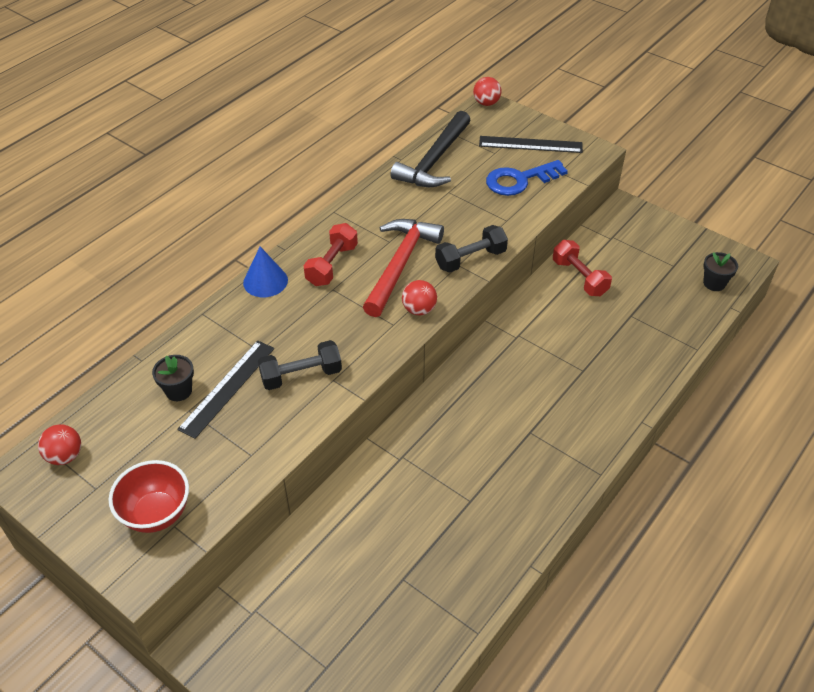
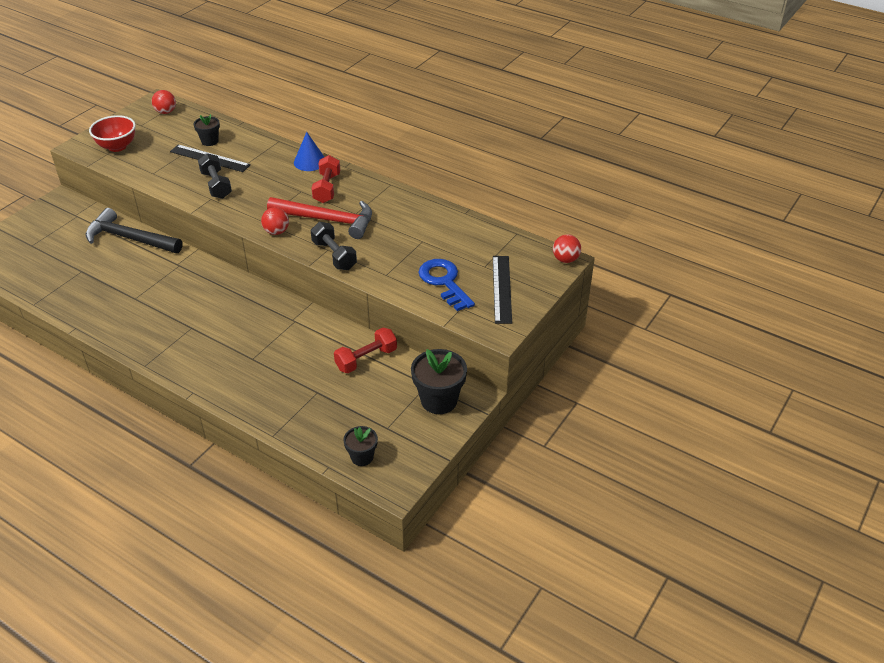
camera: 85 degrees right, 5 degrees down
red dumbbell [303,223,358,286] -> red dumbbell turned 75 degrees clockwise [311,155,340,203]
black hammer [391,111,471,187] -> black hammer moved to [86,208,182,253]
none -> black flower pot [411,349,467,414]

